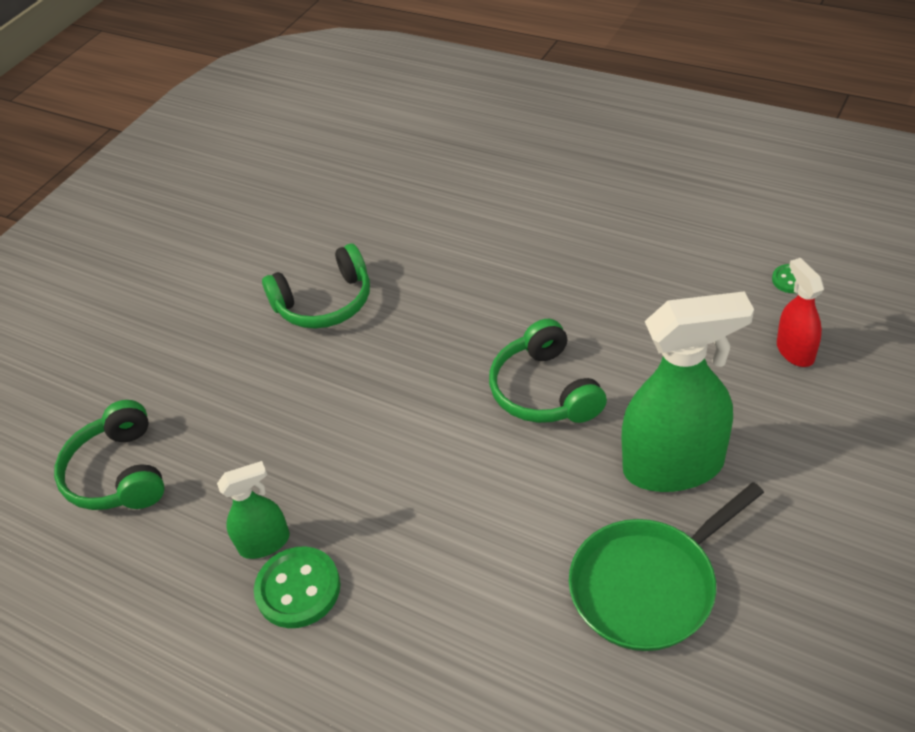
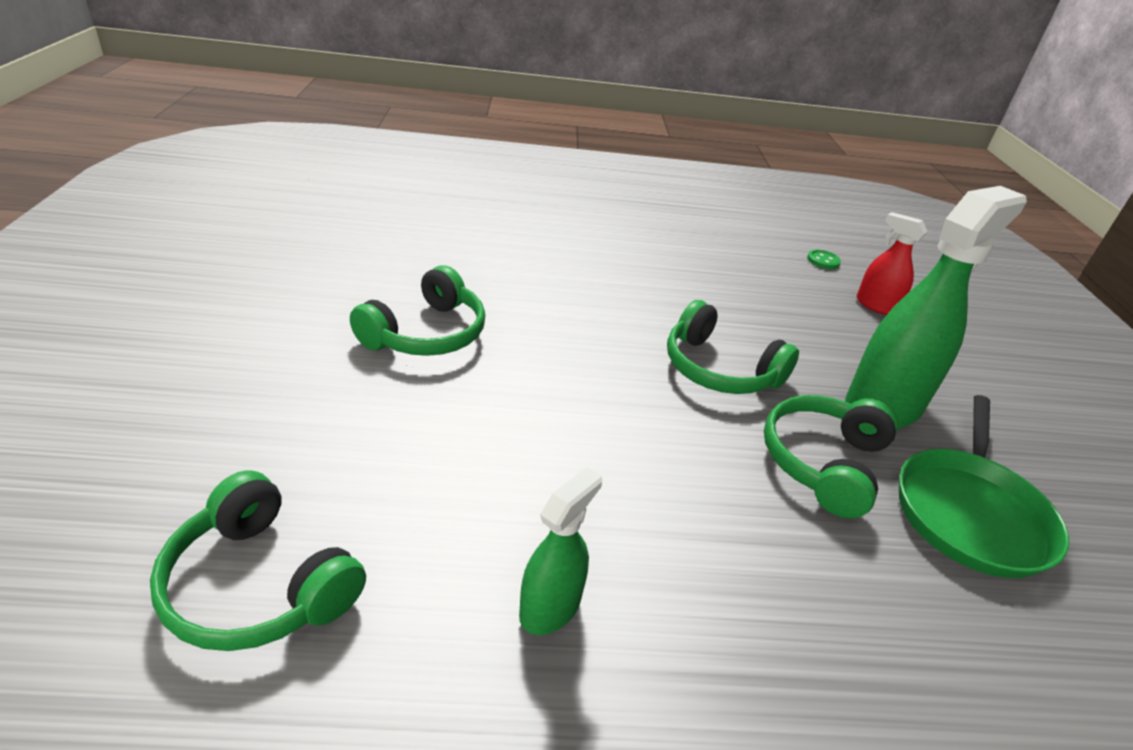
camera: 40 degrees left, 10 degrees down
green button [254,546,341,628] -> none
none -> green headphones [764,395,898,518]

